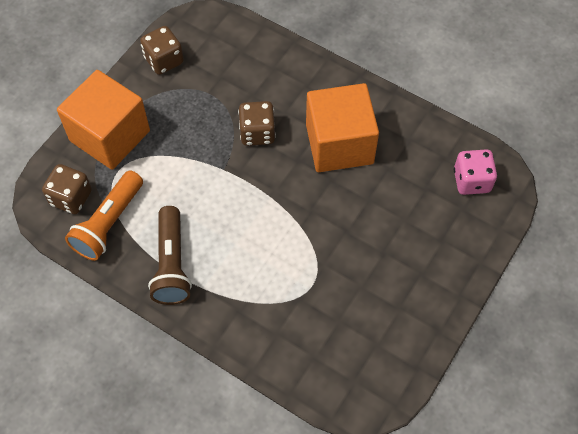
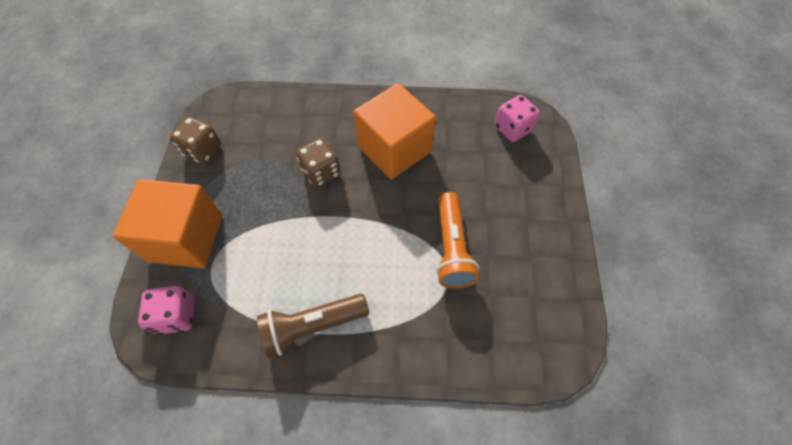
camera: 30 degrees left, 0 degrees up
brown dice [42,164,92,214] -> pink dice [138,286,195,335]
orange flashlight [65,170,143,261] -> orange flashlight moved to [436,192,480,288]
brown flashlight [148,206,192,305] -> brown flashlight turned 105 degrees clockwise [257,294,369,358]

